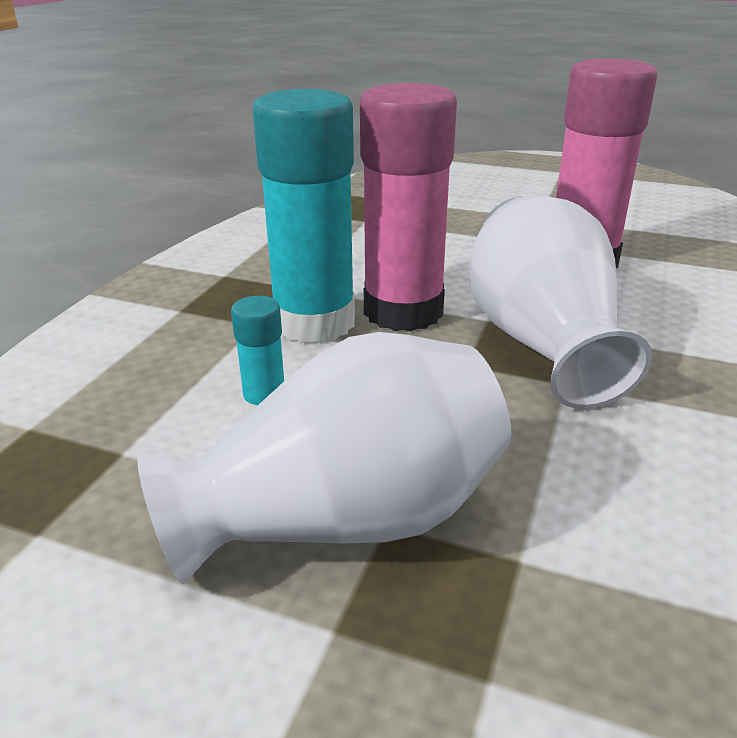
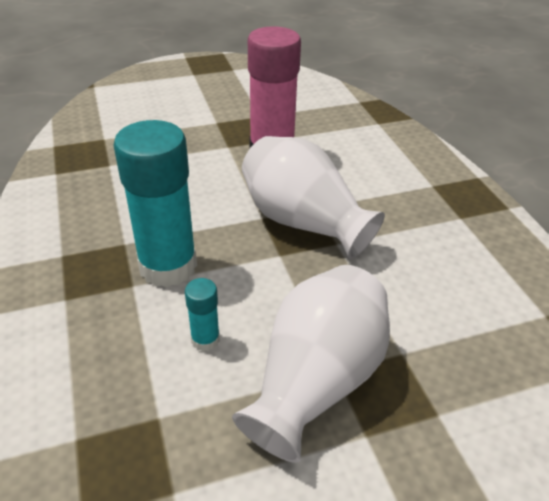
camera: 40 degrees left, 10 degrees up
pink glue stick [360,83,457,331] -> none

